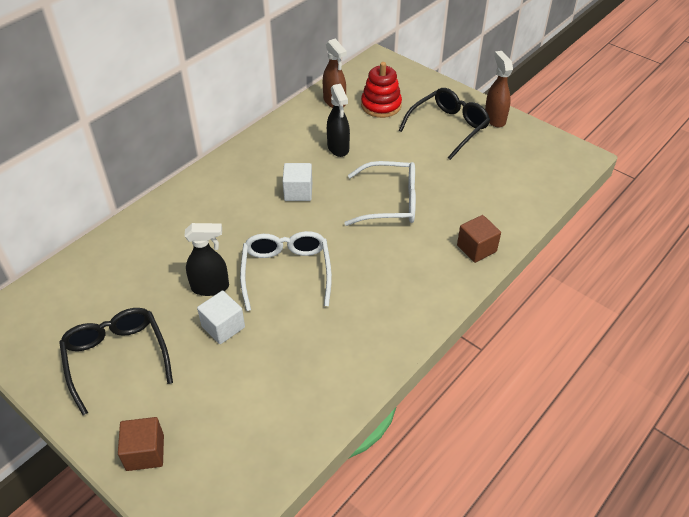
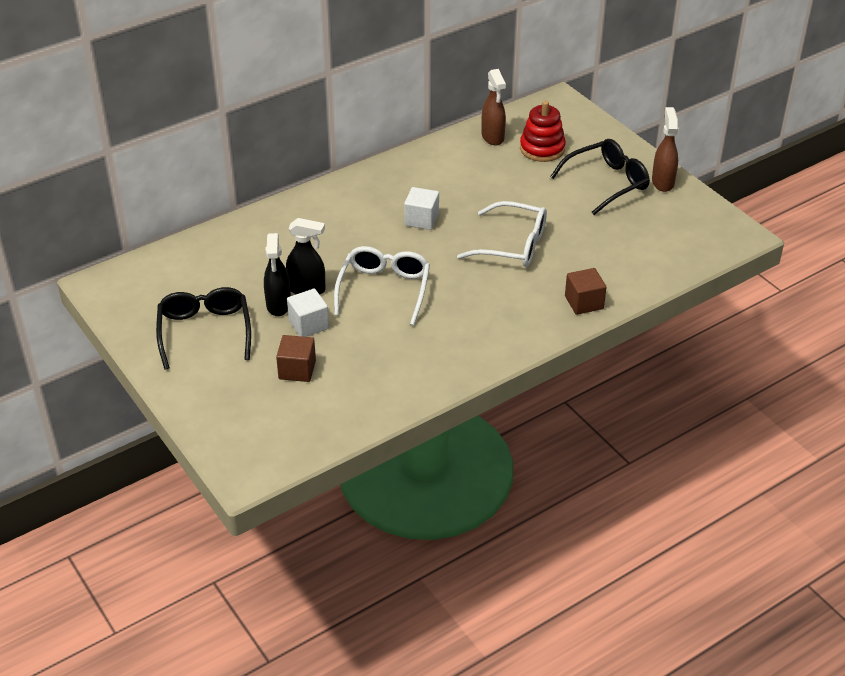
camera: 15 degrees right, 5 degrees down
brown cube [118,417,164,471] -> brown cube moved to [276,335,316,382]
black spray bottle [327,84,350,157] -> black spray bottle moved to [264,233,291,316]

